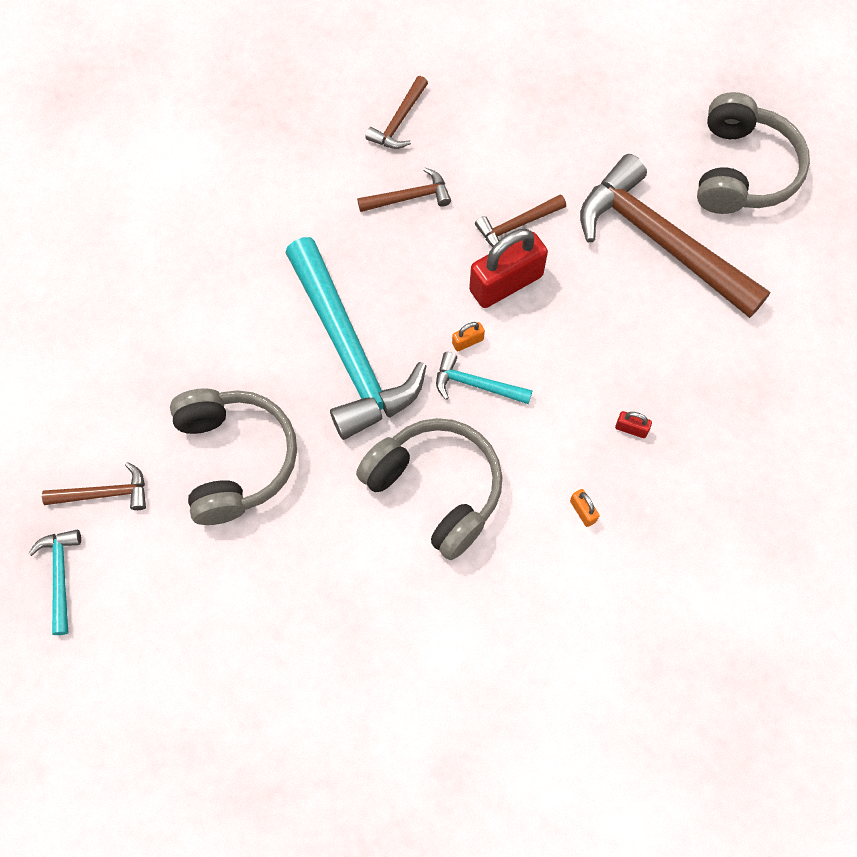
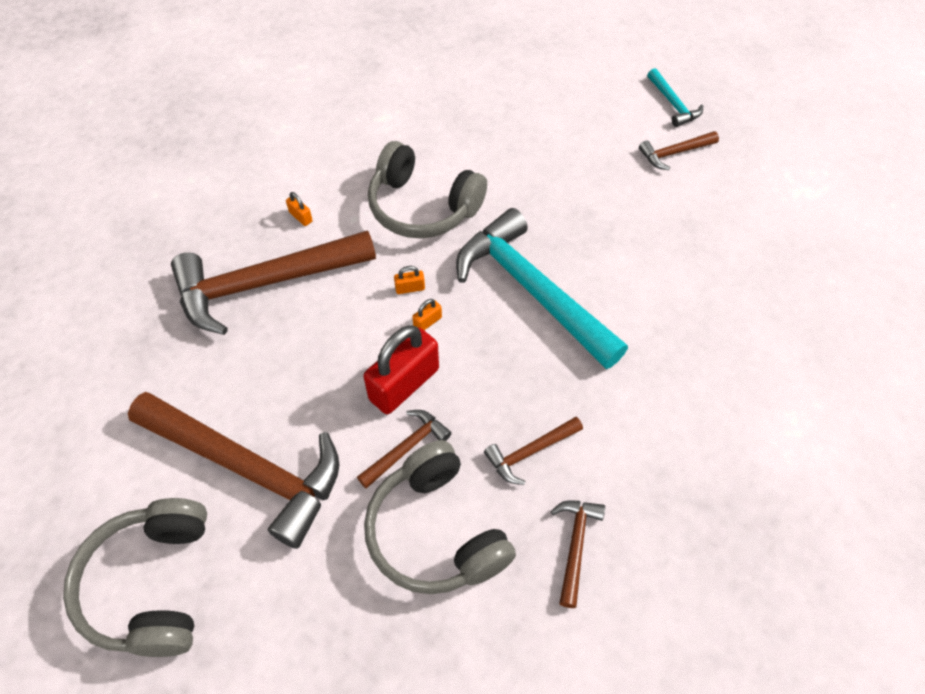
camera: 165 degrees right, 10 degrees down
grey headphones [170,388,297,525] -> grey headphones moved to [364,440,516,594]
turquoise hammer [436,352,533,404] -> orange padlock [394,266,425,294]
red padlock [615,411,652,438] -> brown hammer [171,230,376,335]

